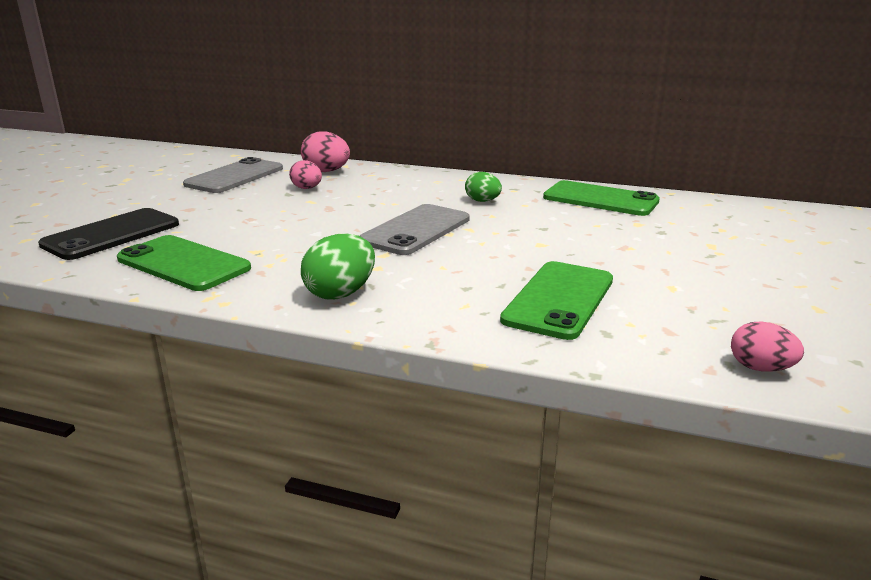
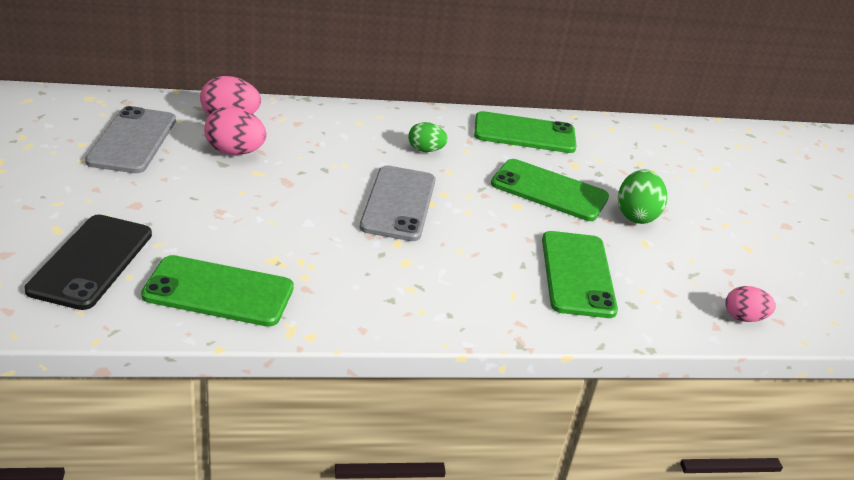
camera: 30 degrees left, 10 degrees up
pink egg [289,160,322,189] -> pink egg [204,107,267,155], size x1.52
green egg [301,233,375,300] -> green egg moved to [618,169,667,224]
none -> green phone [491,159,609,221]

